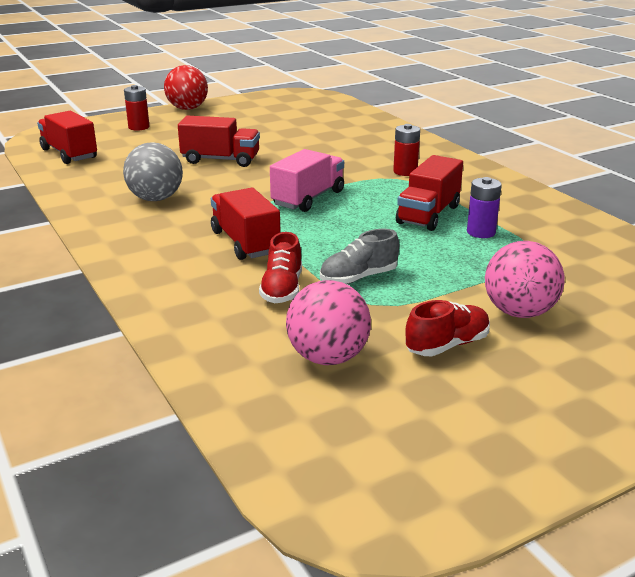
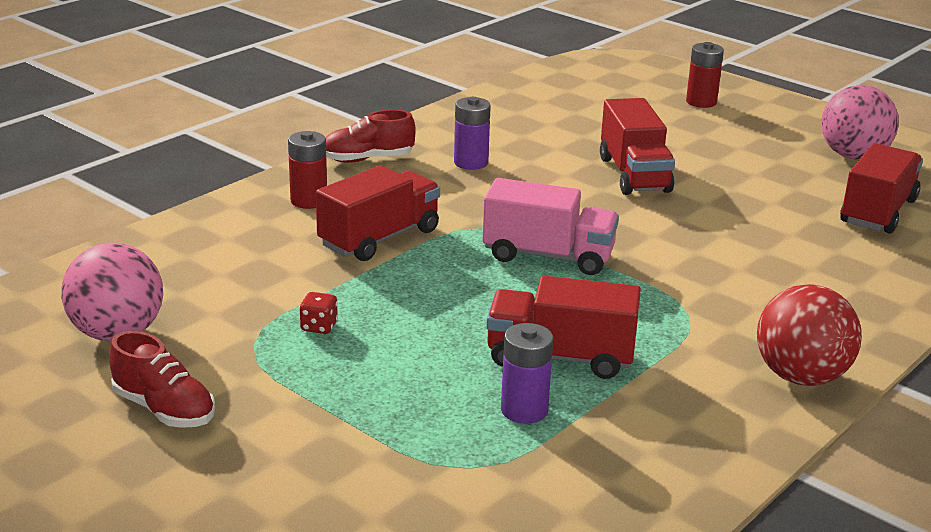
camera: 70 degrees right, 0 degrees up
red truck [37,111,97,164] -> red truck moved to [840,143,923,234]
grey ball [123,143,183,201] -> purple battery [454,97,491,170]
red ball [164,65,208,110] -> red ball moved to [757,284,862,386]
red shoe [259,232,302,303] -> red shoe moved to [326,110,416,163]
grey shoe [320,229,399,284] -> red dice [299,292,338,334]
red battery [393,124,420,176] -> red battery moved to [288,131,327,209]
pink ball [485,241,565,318] -> pink ball moved to [821,85,899,160]

